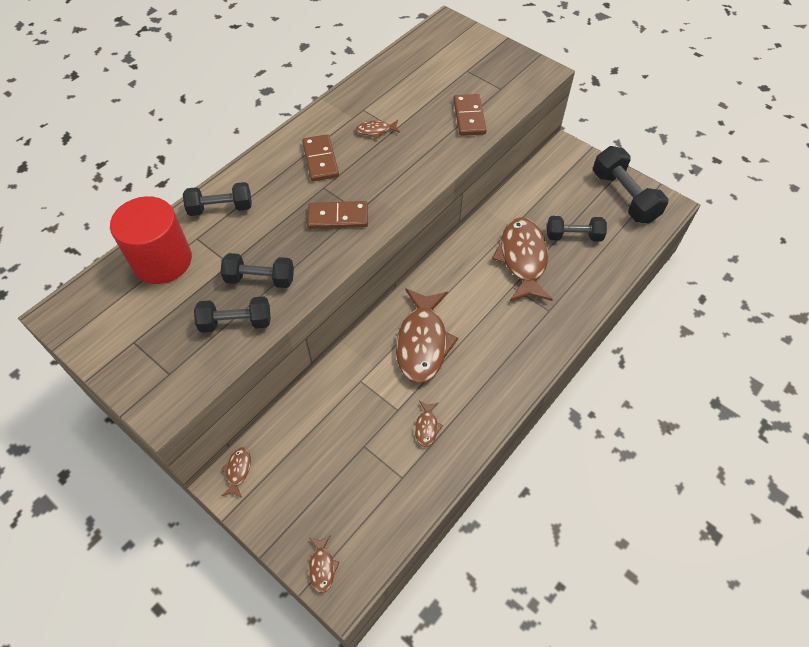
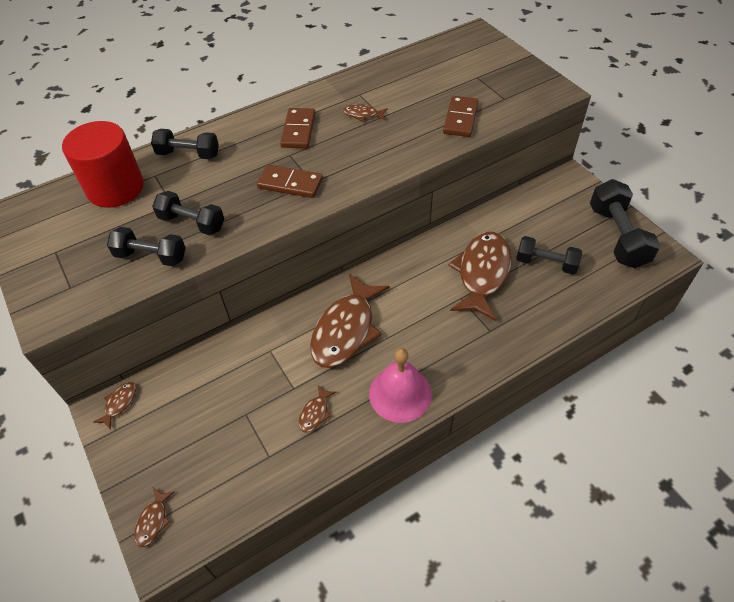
camera: 20 degrees right, 5 degrees down
none -> pink bell [369,348,432,423]

